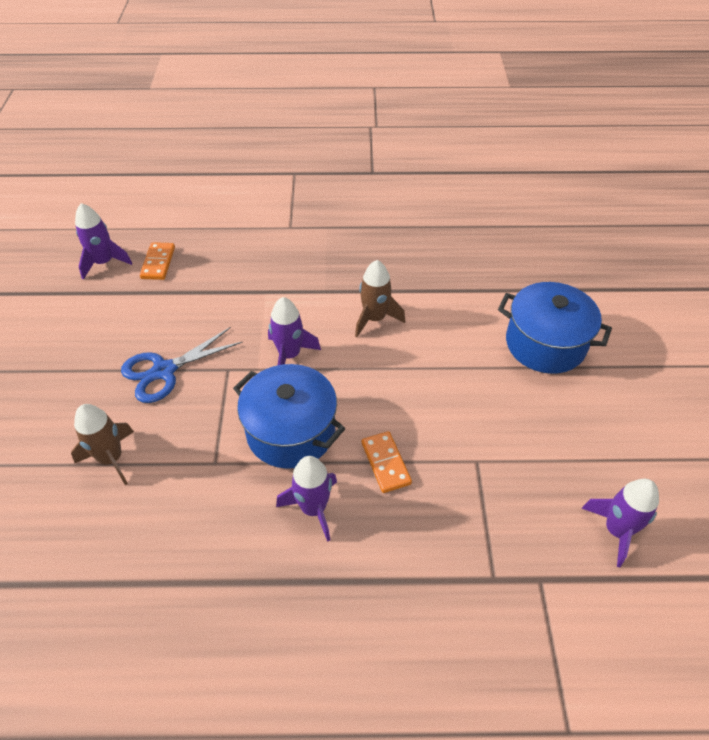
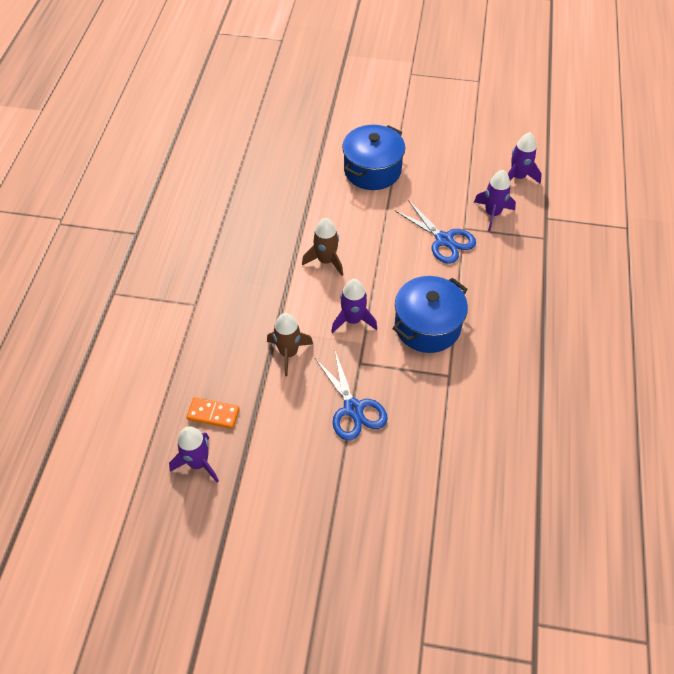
camera: 80 degrees left, 5 degrees up
brown rocket [71,404,134,485] -> brown rocket moved to [267,313,313,376]
purple rocket [276,456,337,542] -> purple rocket moved to [474,170,516,231]
orange domino [361,431,412,493] -> none
none -> blue scissors [395,200,476,264]

